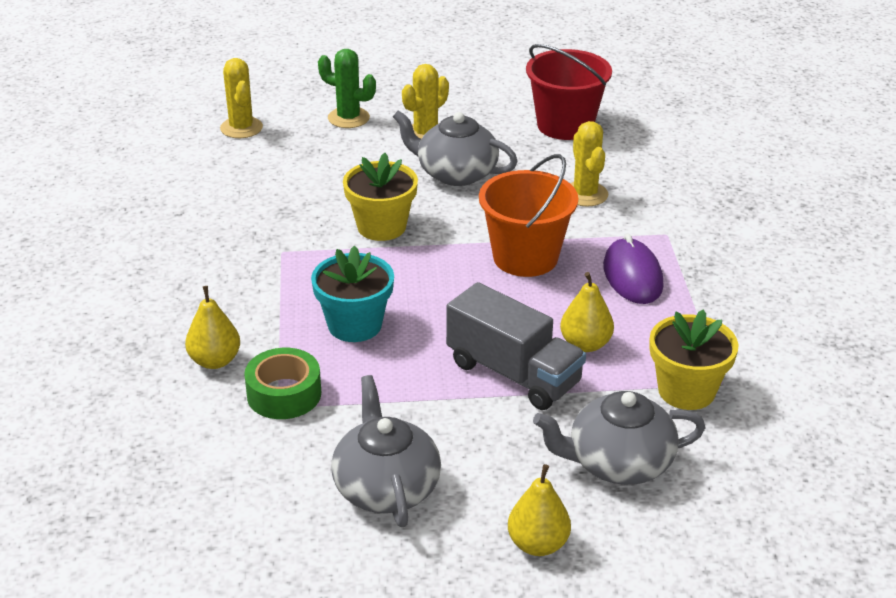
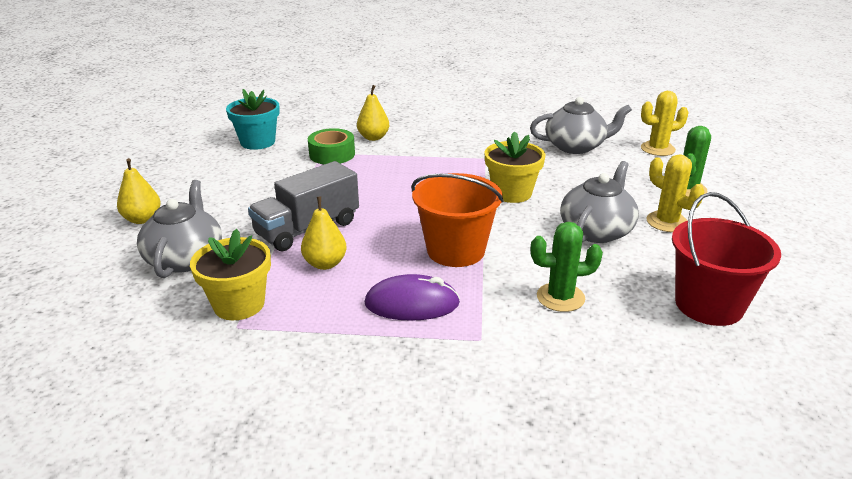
camera: 100 degrees right, 5 degrees down
turquoise flower pot [311,245,394,342] -> turquoise flower pot moved to [226,89,280,150]
grey teapot [331,375,441,527] -> grey teapot moved to [530,97,632,154]
yellow cactus [570,121,608,206] -> green cactus [531,222,603,312]

